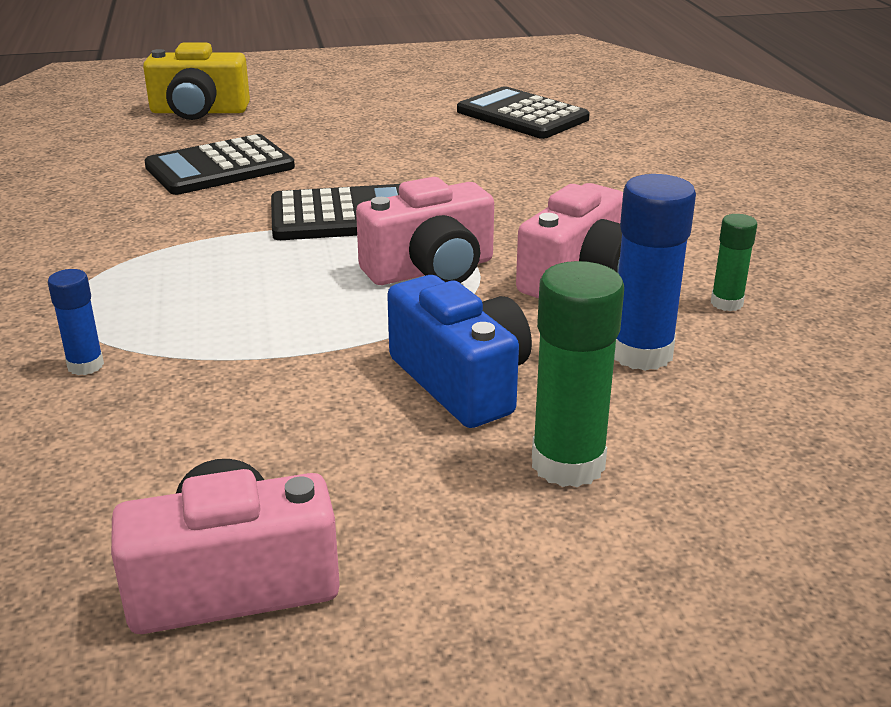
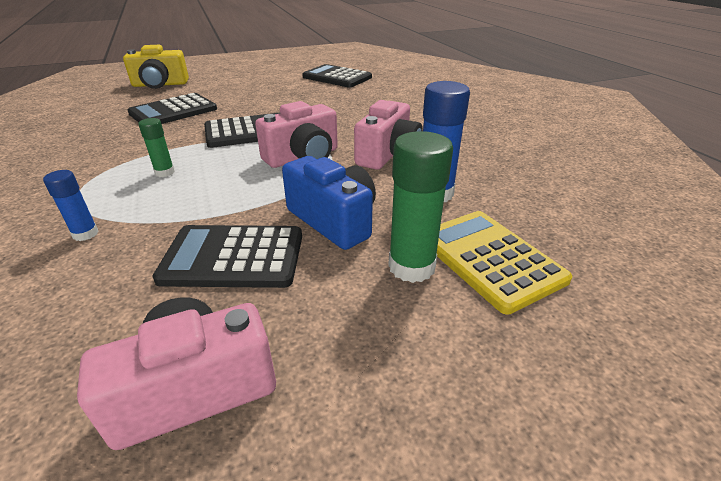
camera: 10 degrees left, 5 degrees up
green glue stick [711,214,757,311] -> green glue stick moved to [138,118,175,177]
none -> black calculator [152,225,302,288]
none -> yellow calculator [437,211,572,315]

